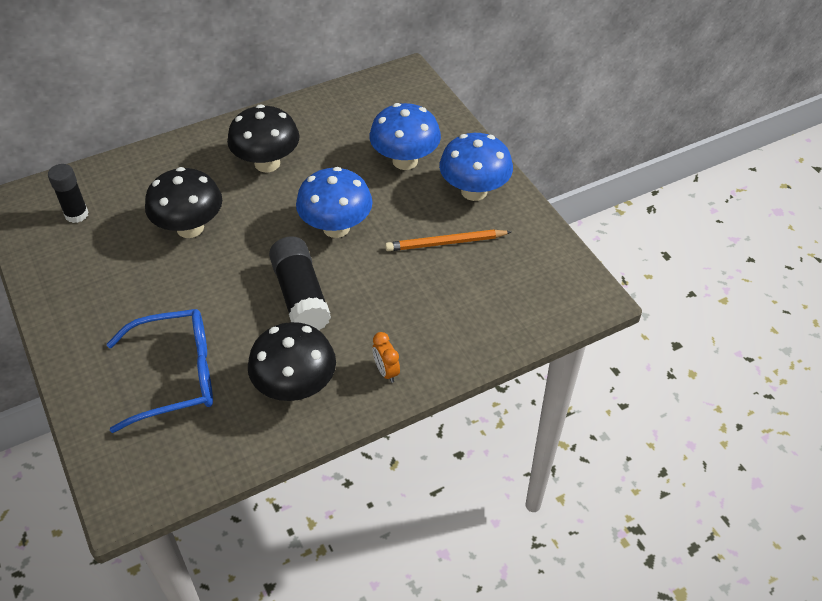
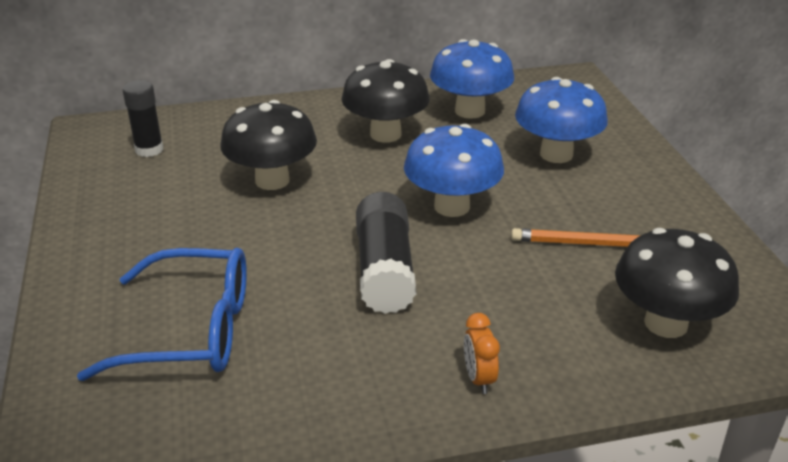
camera: 15 degrees right, 15 degrees down
black mushroom [248,322,336,401] -> black mushroom moved to [615,228,739,338]
blue mushroom [439,133,513,201] -> blue mushroom moved to [430,39,514,119]

